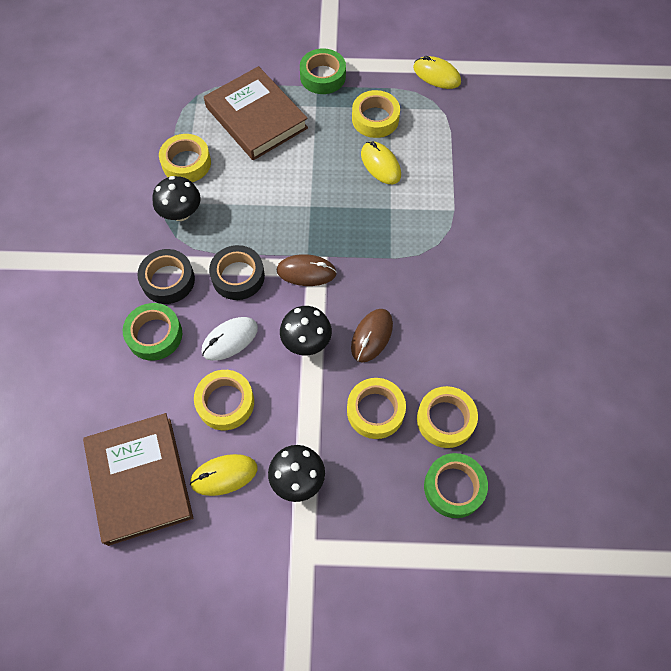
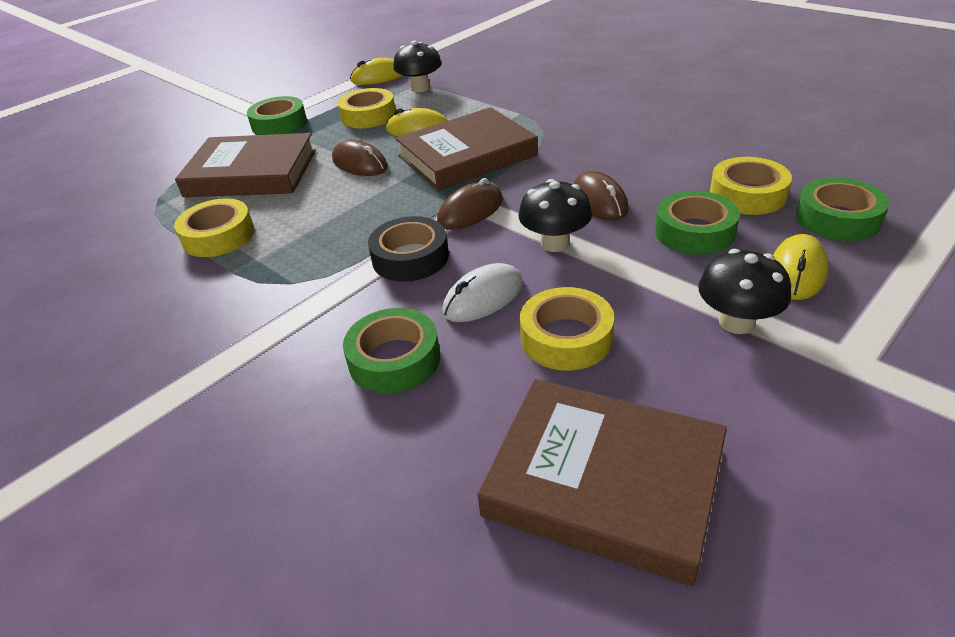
camera: 45 degrees left, 25 degrees down
black tape [137,249,195,304] -> none
black mushroom [152,176,201,221] -> black mushroom moved to [393,40,442,92]
yellow mouse [190,454,257,496] -> yellow mouse moved to [773,234,828,300]
white mouse [202,317,258,361] -> white mouse turned 45 degrees clockwise [442,263,523,322]
yellow tape [347,378,406,439] -> green tape [655,191,740,255]
none -> brown mouse [332,140,388,176]
none -> brown book [395,107,538,191]

